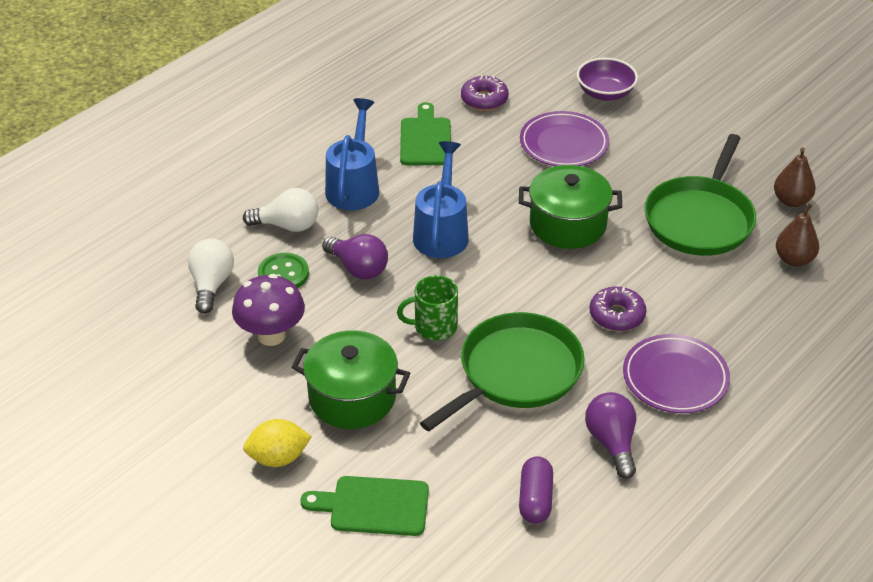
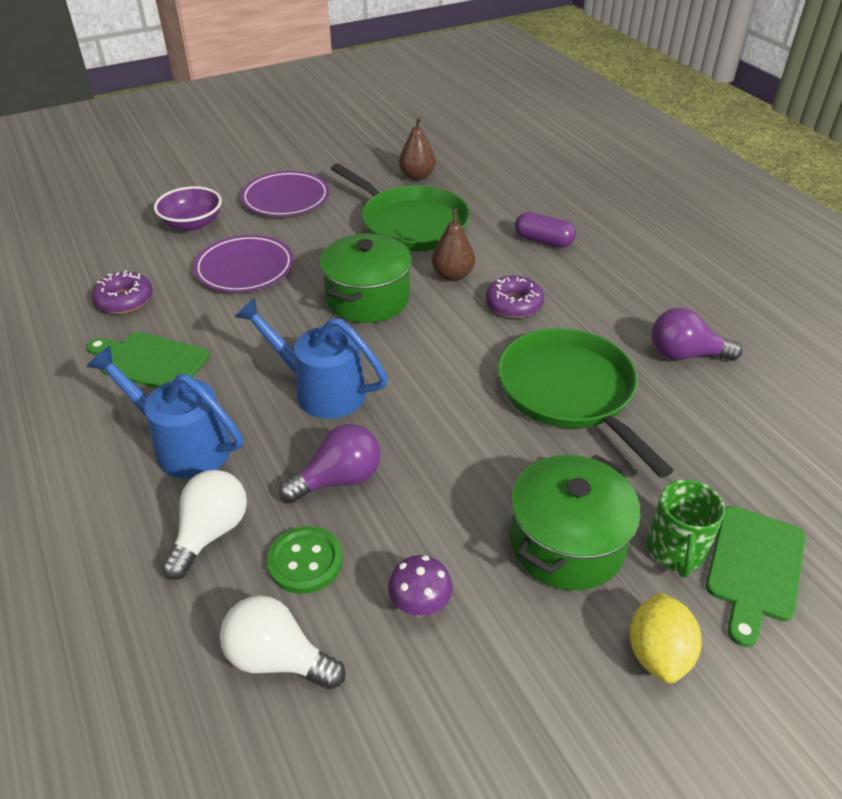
camera: 70 degrees left, 0 degrees up
purple mushroom [232,274,305,346] -> purple mushroom [388,555,453,616], size x0.60
green mug [397,275,458,340] -> green mug moved to [646,480,725,577]
purple capsule [519,456,553,524] -> purple capsule moved to [515,212,576,248]
purple plate [623,334,730,413] -> purple plate moved to [241,171,329,217]
brown pear [776,203,819,266] -> brown pear moved to [431,209,475,281]

